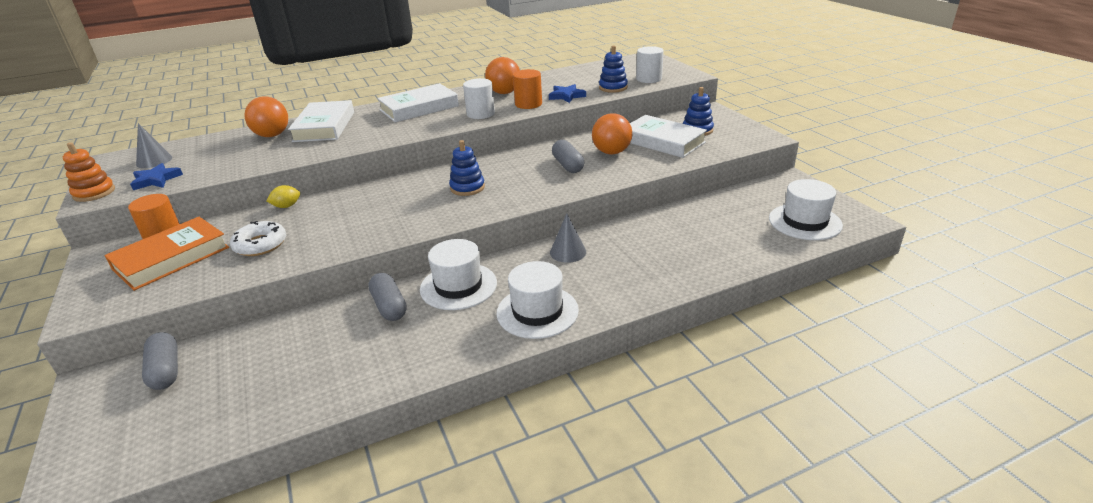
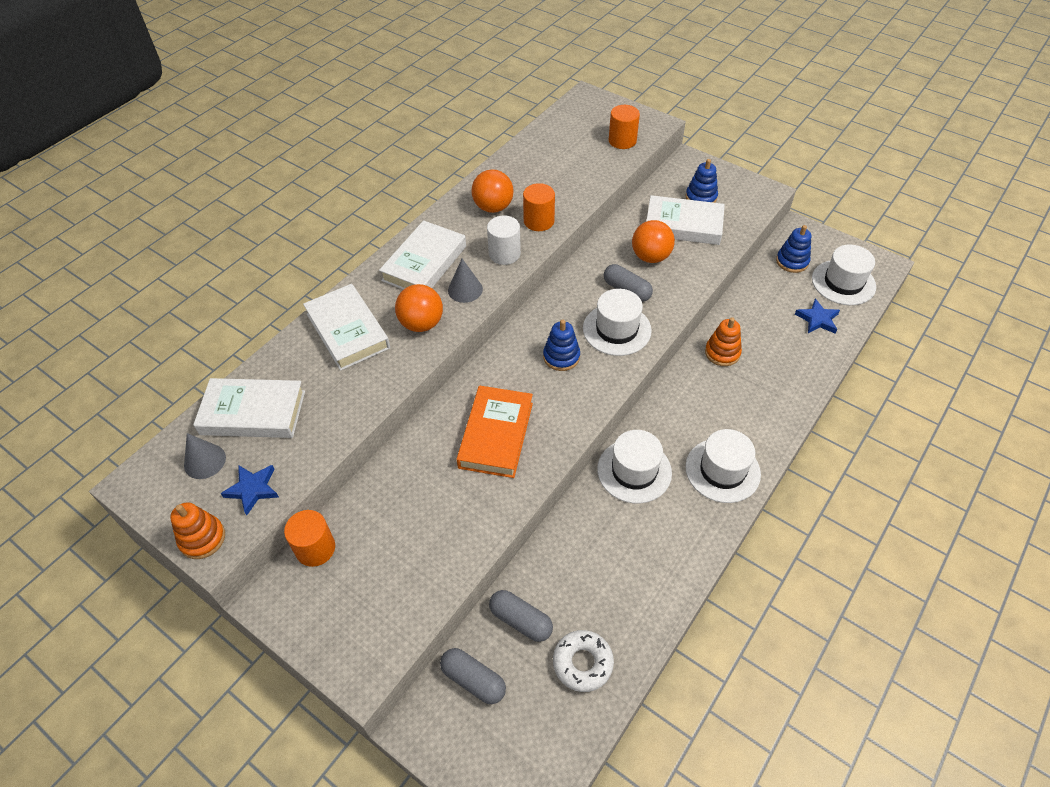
camera: 30 degrees left, 20 degrees up
orange book [105,217,229,291] -> orange book moved to [457,385,533,478]
white donut [230,221,286,256] -> white donut moved to [553,630,614,692]
orange ball [244,96,288,137] -> orange ball moved to [395,284,443,332]
yellow lemon [266,185,300,208] -> none
grey capsule [368,273,407,321] -> grey capsule moved to [489,590,553,642]
blue star [549,84,586,103] -> blue star moved to [795,299,840,333]
grey cone [550,213,586,263] -> grey cone moved to [448,259,483,303]
blue stacking toy [599,45,628,93] -> blue stacking toy moved to [776,225,811,273]
white cylinder [636,46,664,83] -> orange cylinder [609,105,640,149]
none -> white book [193,378,305,438]
none -> white hat [583,289,652,356]
none -> orange stacking toy [705,317,742,366]

